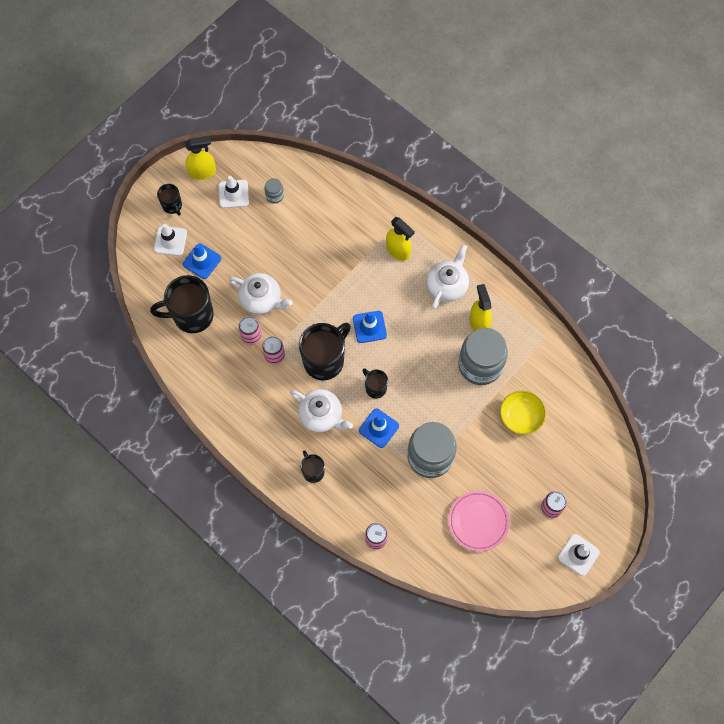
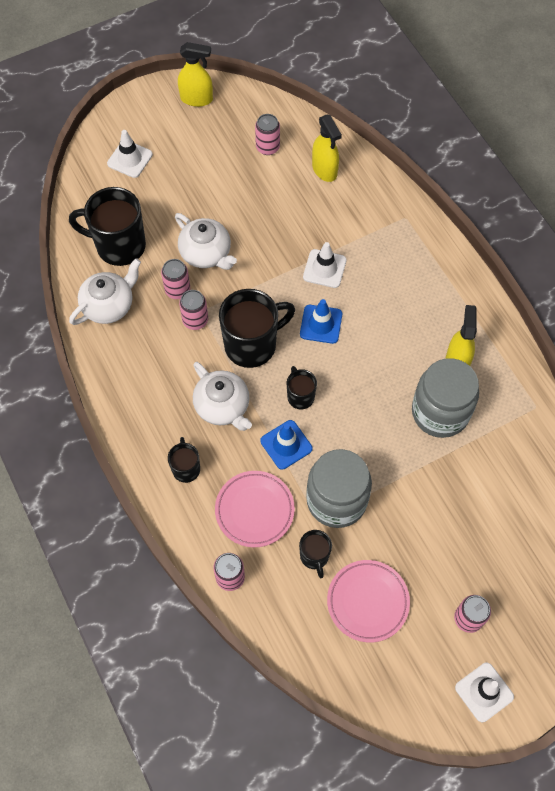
camera: 20 degrees right, 5 degrees down
black mug [157,184,182,216] -> black mug moved to [299,530,332,578]
blue traffic cone [183,243,221,279] -> none
white traffic cone [219,176,249,208] -> white traffic cone moved to [303,242,347,288]
grey jar [264,178,284,204] -> pink can [255,114,280,155]
yellow spray bottle [386,217,415,261] -> yellow spray bottle moved to [312,115,342,182]
white teapot [427,245,469,309] -> white teapot moved to [69,258,141,325]
yellow bowl [500,391,546,435] -> none
none -> pink plate [215,471,295,547]

